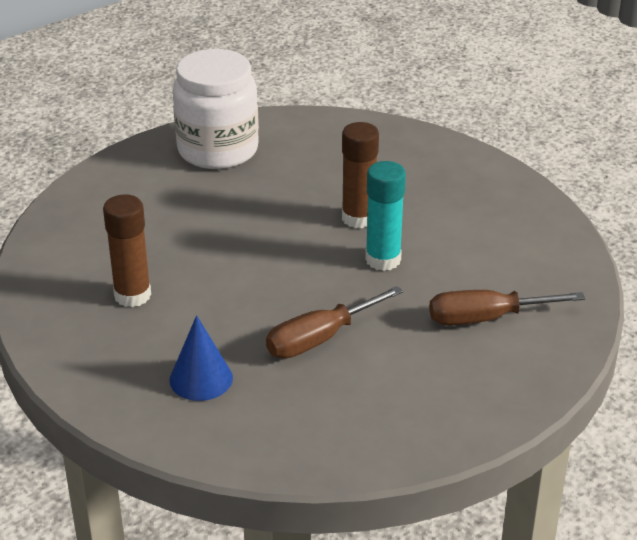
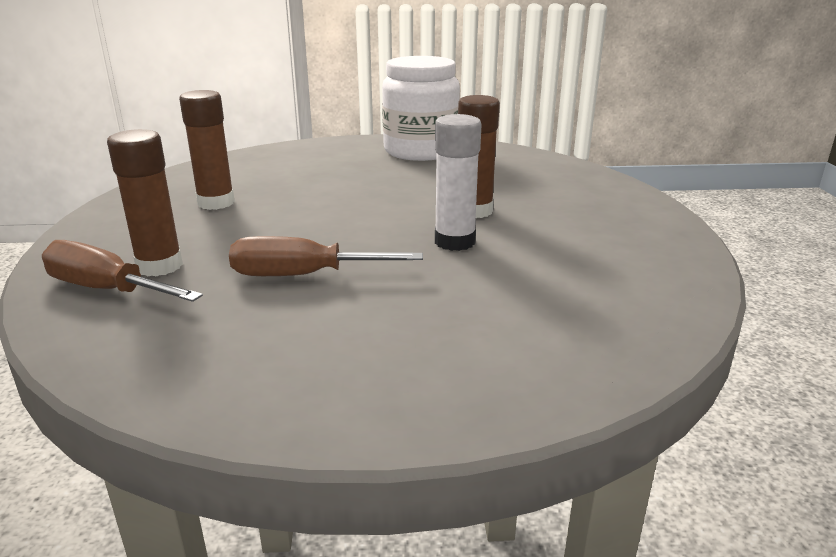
camera: 35 degrees right, 10 degrees down
blue cone [169,315,233,401] -> brown glue stick [107,129,183,276]
turquoise glue stick [365,161,406,271] -> white glue stick [435,114,482,251]
brown screwdriver [429,290,585,325] -> brown screwdriver moved to [42,240,203,302]

